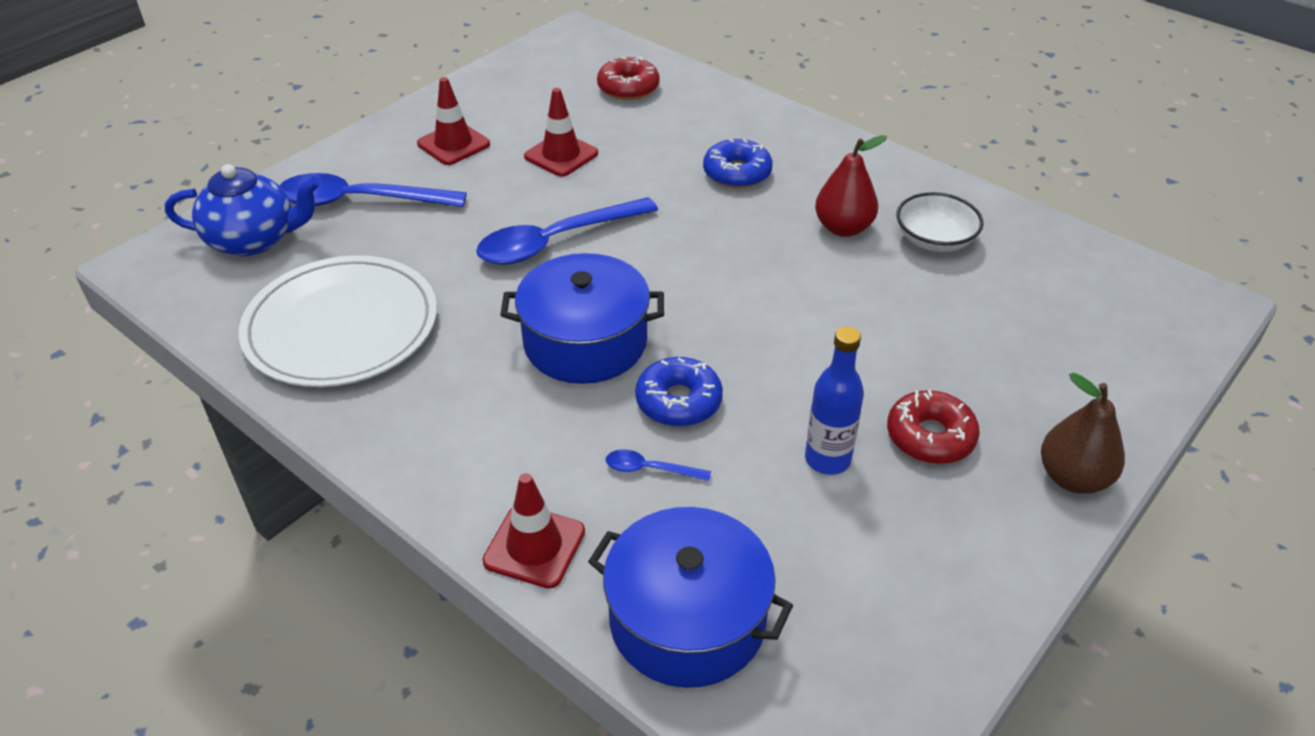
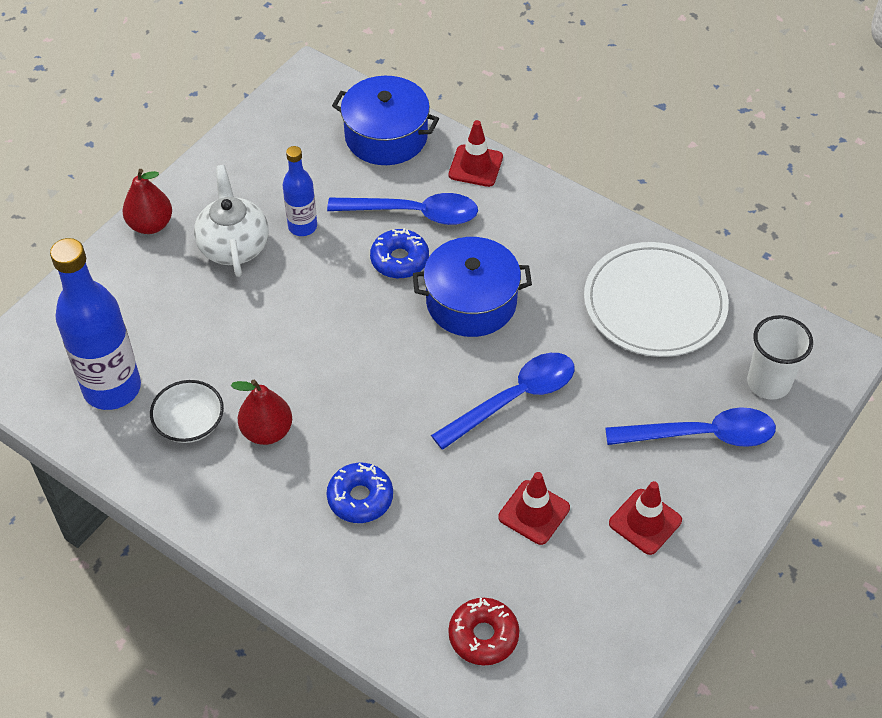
camera: 175 degrees right, 10 degrees up
blue teapot [165,164,320,256] -> white cup [747,315,813,400]
blue spoon [606,449,711,481] -> blue spoon [327,193,478,225], size x2.27
red donut [887,390,980,464] -> white teapot [194,165,269,277]
brown pear [1041,373,1125,494] -> red pear [122,169,172,234]
none -> blue bottle [50,238,141,410]

